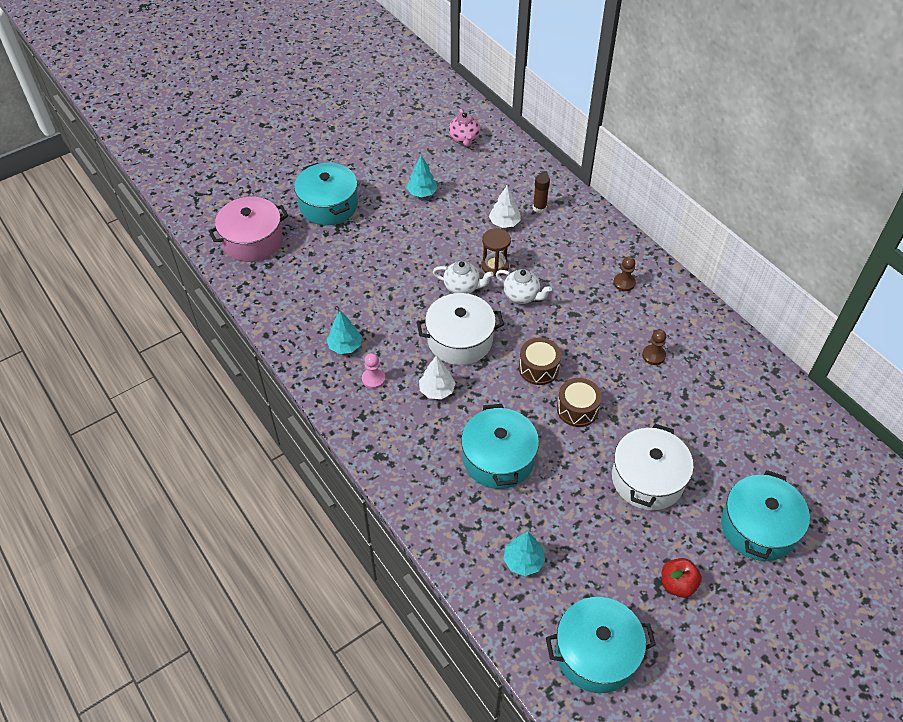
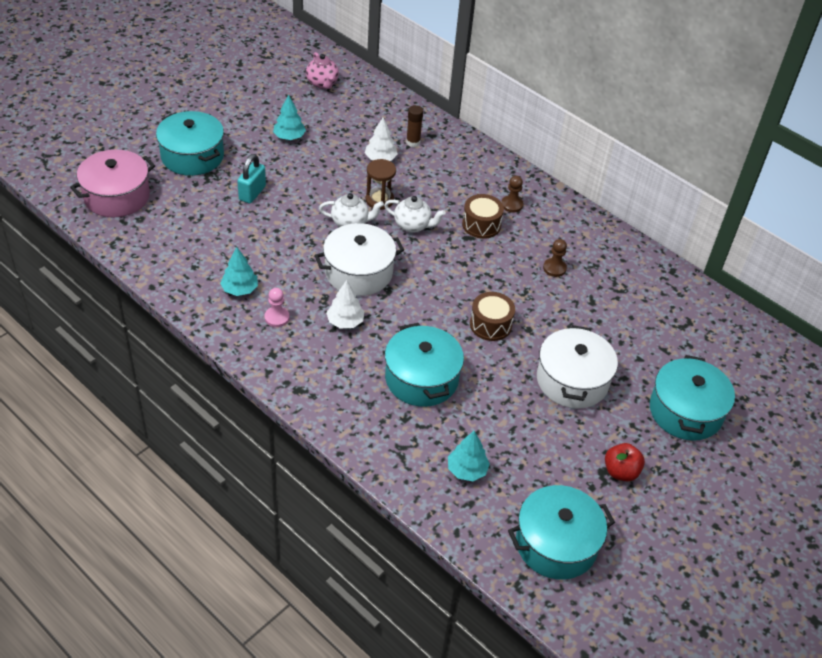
camera: 15 degrees left, 5 degrees down
brown drum [519,337,561,385] -> brown drum moved to [462,194,504,239]
none -> turquoise padlock [237,154,266,204]

